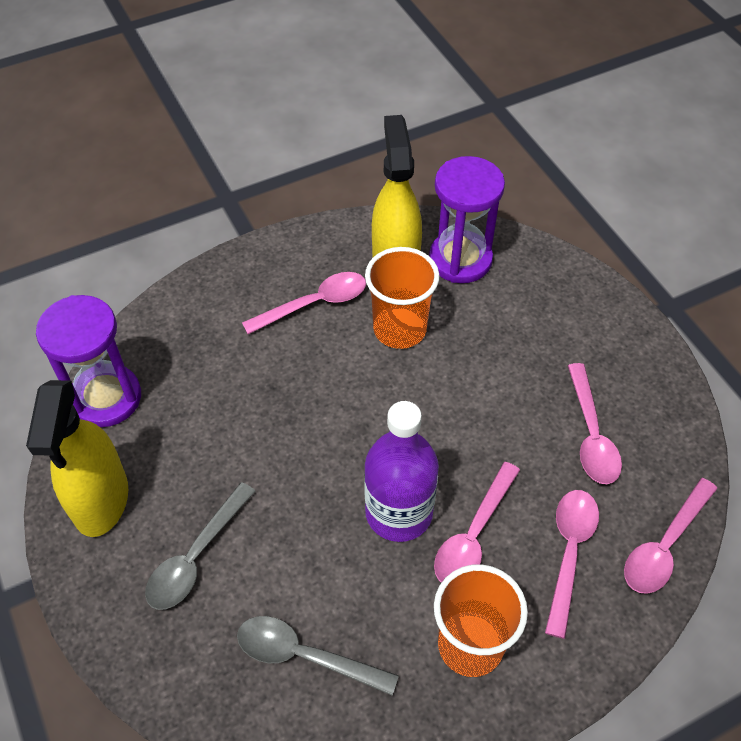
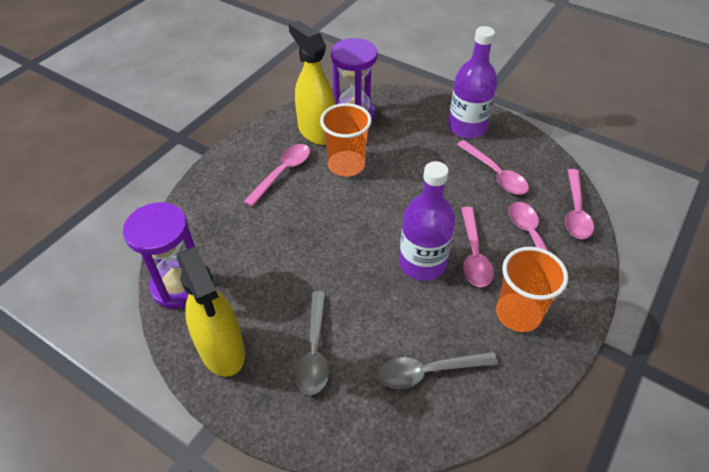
camera: 30 degrees left, 5 degrees down
none -> purple bottle [448,26,497,138]

